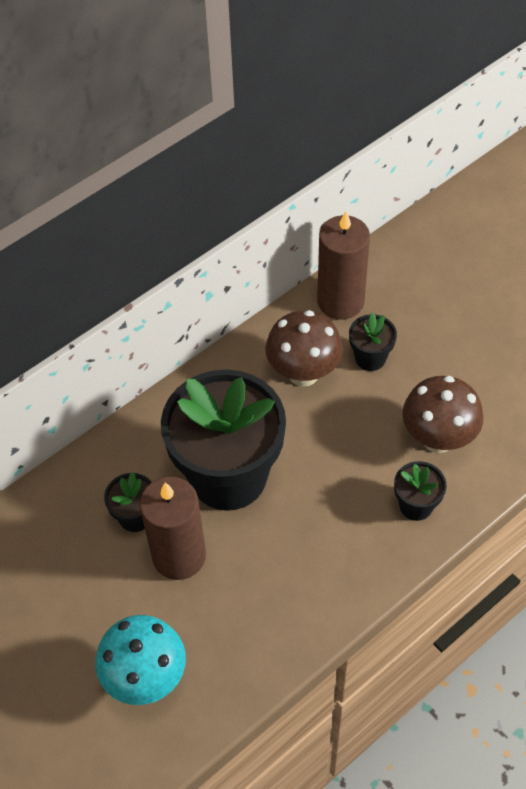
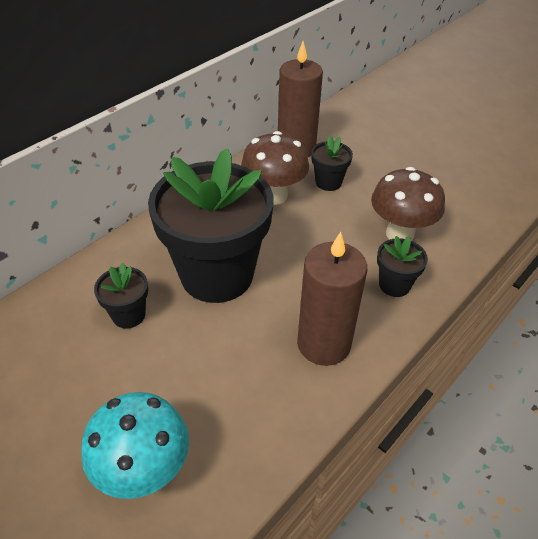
camera: 10 degrees left, 10 degrees down
brown candle [140,477,206,580] -> brown candle moved to [297,232,367,366]

